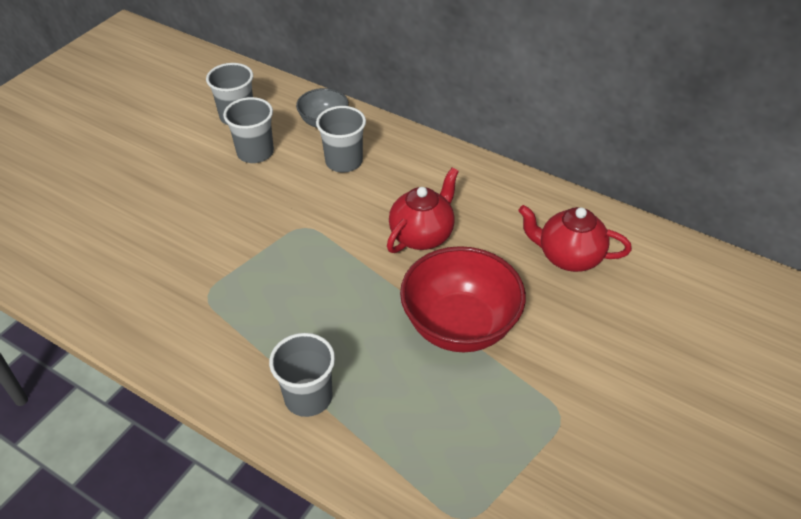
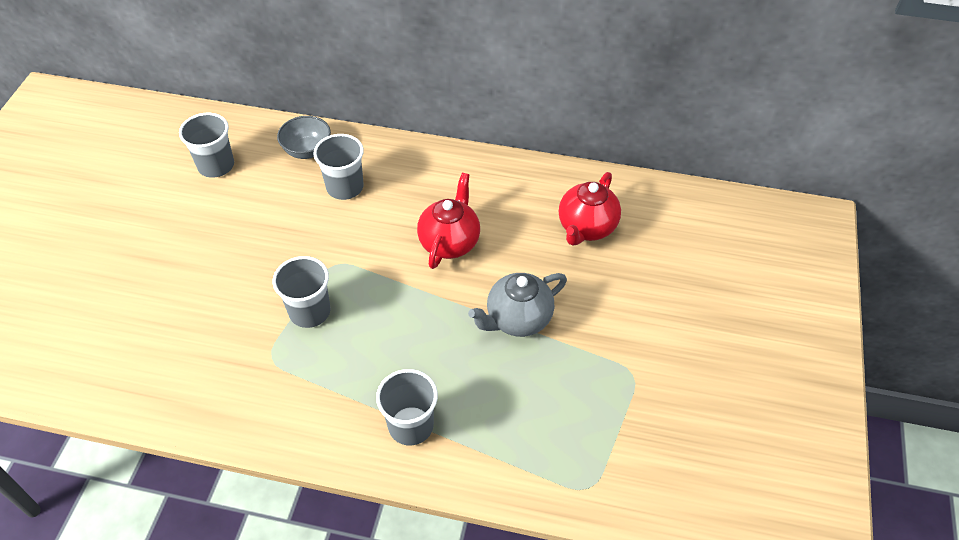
camera: 20 degrees left, 5 degrees up
grey cup [223,97,274,163] -> grey cup moved to [272,256,330,328]
red bowl [400,246,526,352] -> grey teapot [468,273,567,337]
red teapot [518,205,632,272] -> red teapot turned 60 degrees counterclockwise [559,172,621,246]

